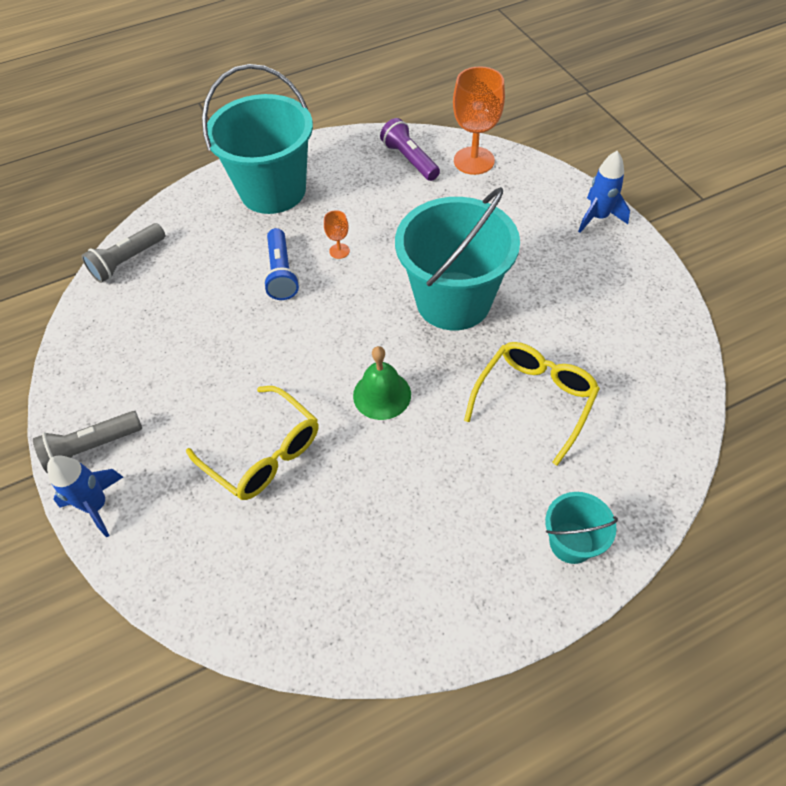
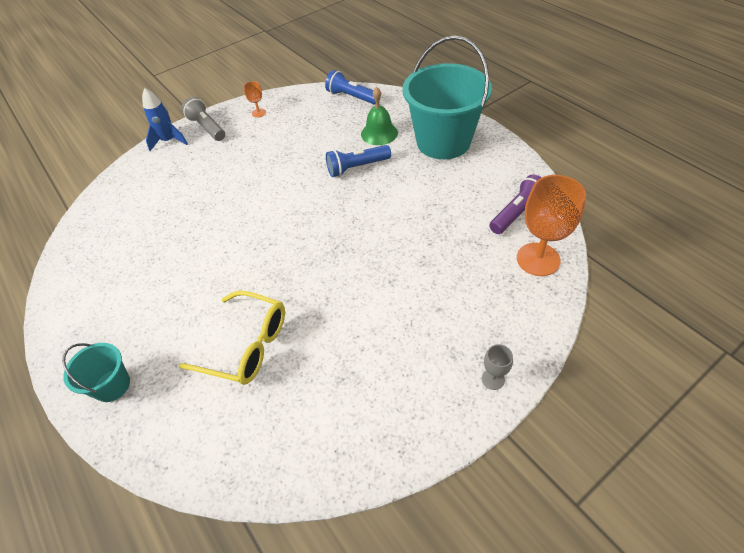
camera: 80 degrees right, 5 degrees down
grey flashlight [81,223,165,283] -> blue flashlight [325,70,376,105]
yellow glasses [186,386,318,500] -> none
orange goblet [324,210,350,259] -> orange goblet moved to [244,81,266,117]
green bell [353,346,411,420] -> green bell moved to [361,87,398,145]
turquoise bucket [395,187,520,330] -> none
blue rocket [578,151,630,233] -> grey goblet [482,344,513,390]

